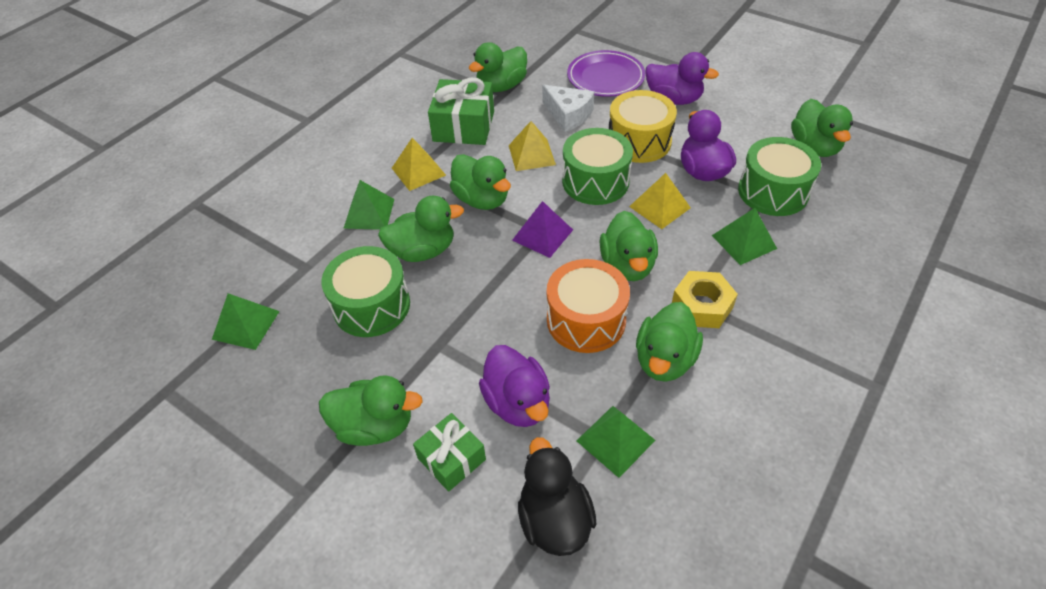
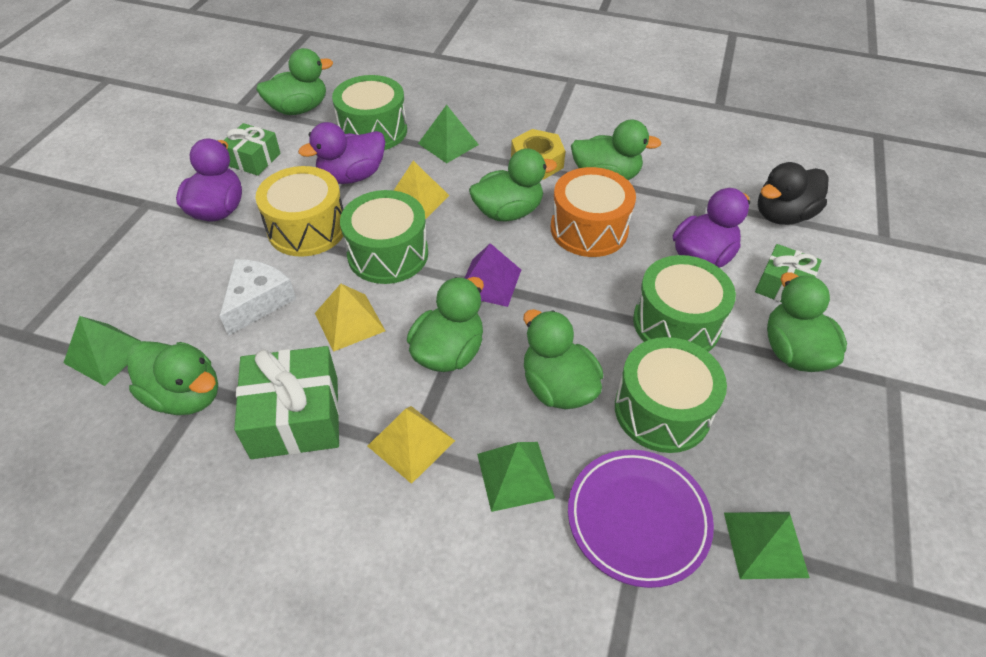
camera: 110 degrees left, 0 degrees up
purple plate [567,50,645,97] -> purple plate moved to [568,450,714,588]
green pyramid [576,406,656,478] -> green pyramid moved to [63,316,142,386]
none -> green gift [223,123,281,176]
none -> green drum [633,255,736,352]

